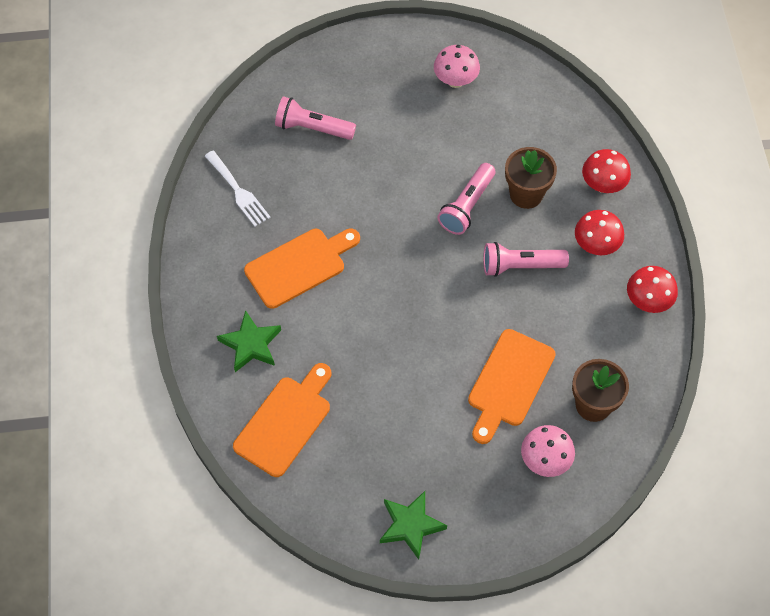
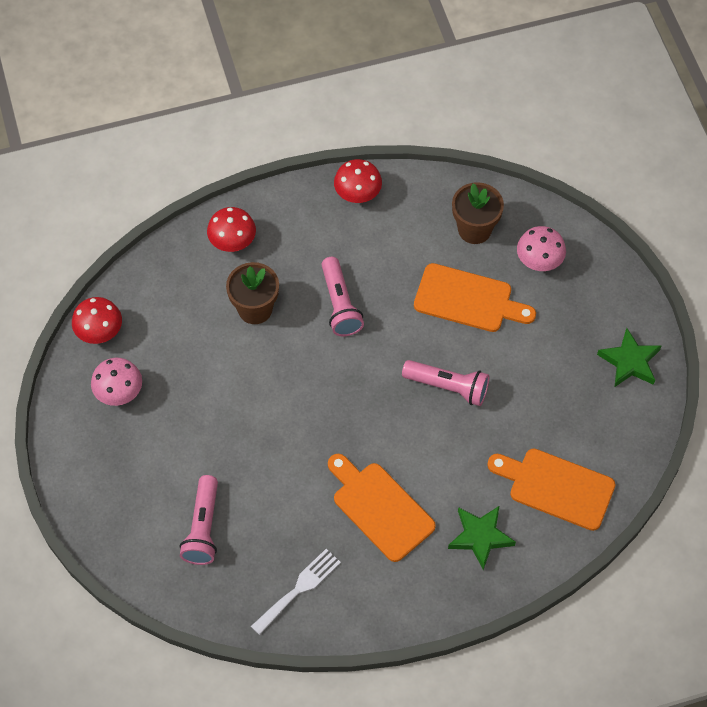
camera: 100 degrees left, 0 degrees up
pink flashlight [437,163,495,235] -> pink flashlight moved to [402,360,489,406]
red mushroom [575,210,624,255] -> red mushroom moved to [72,297,122,344]

